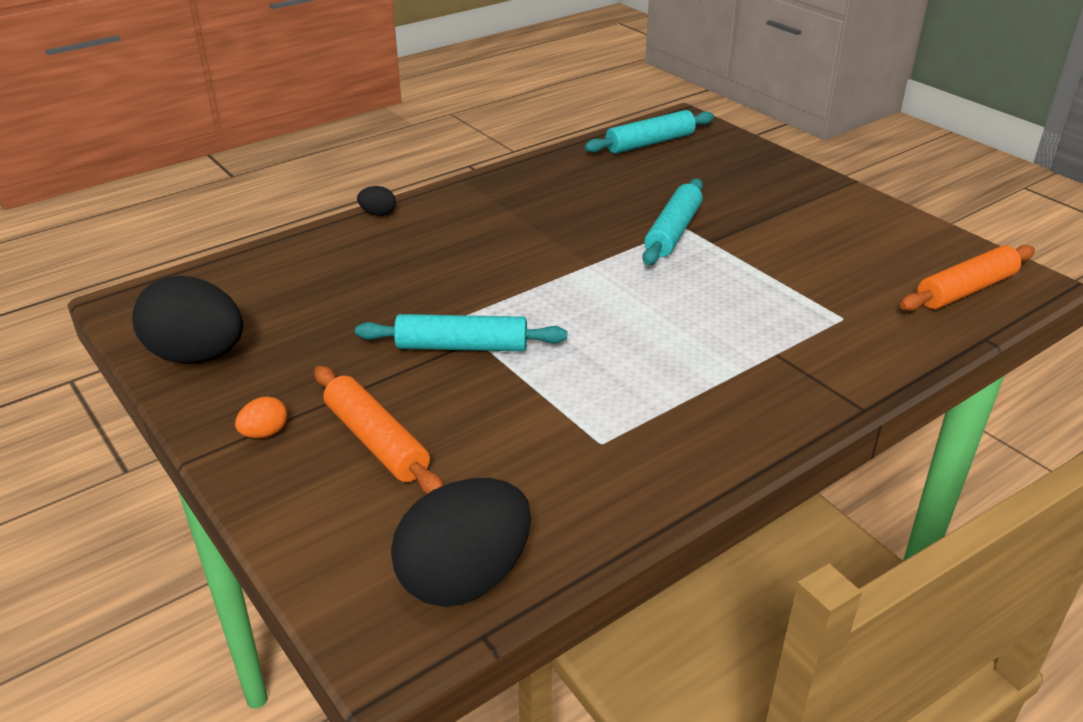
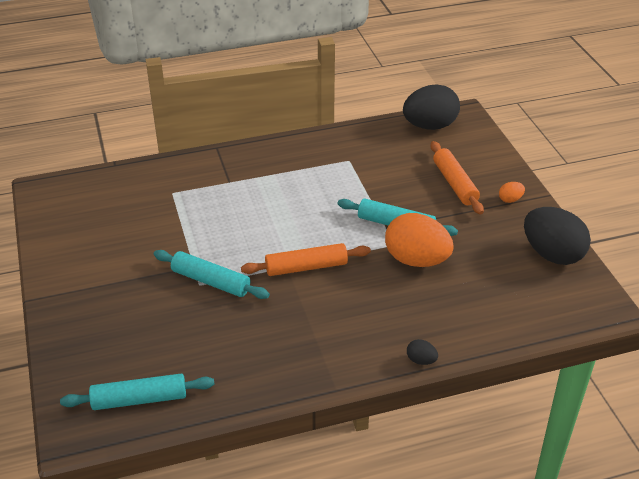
camera: 160 degrees left, 5 degrees up
turquoise rolling pin [642,179,703,265] -> turquoise rolling pin turned 75 degrees clockwise [154,250,270,299]
orange rolling pin [900,245,1035,311] -> orange rolling pin moved to [241,243,371,276]
none -> orange egg [385,213,454,267]

